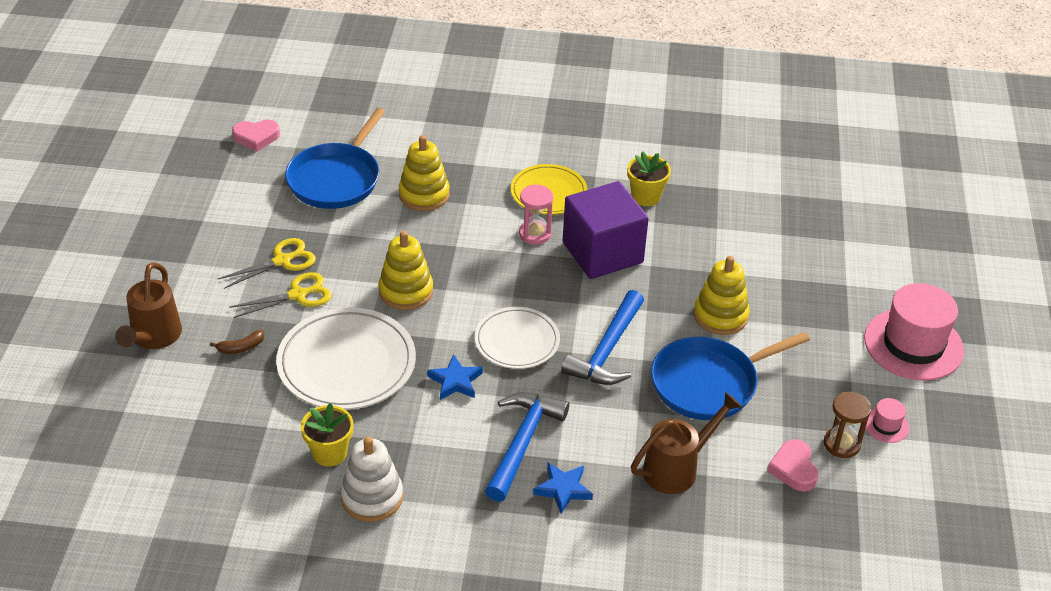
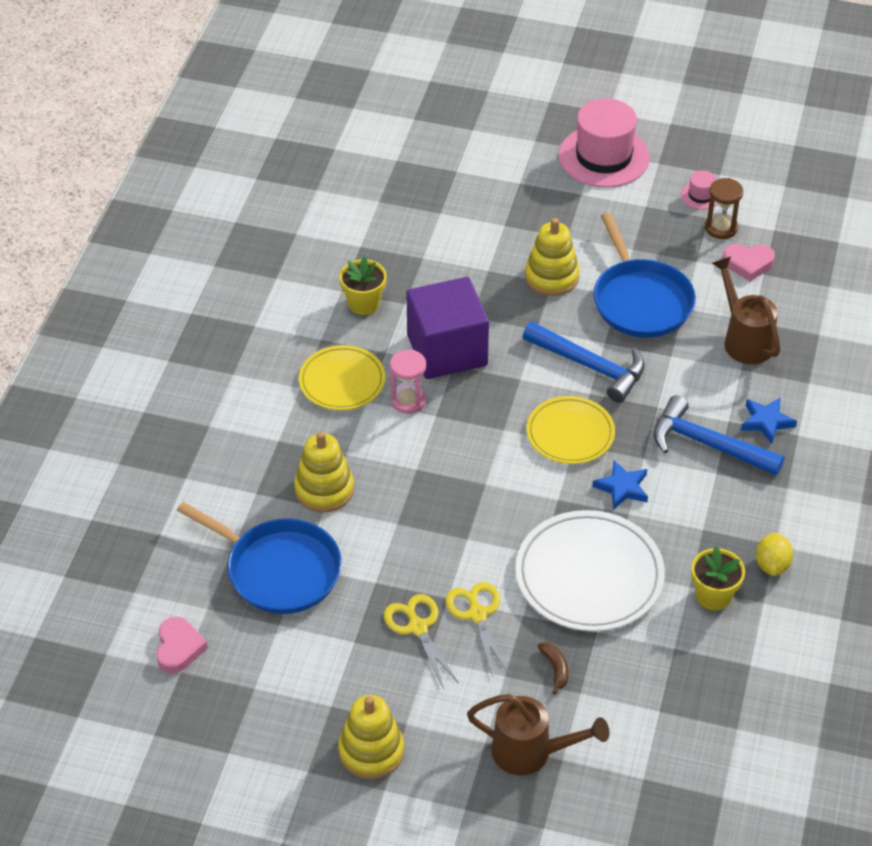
camera: 80 degrees left, 5 degrees up
white stacking toy [340,436,403,522] -> yellow lemon [756,532,793,576]
yellow stacking toy [378,231,433,310] -> yellow stacking toy moved to [338,695,404,780]
white plate [475,307,560,369] -> yellow plate [527,396,615,464]

